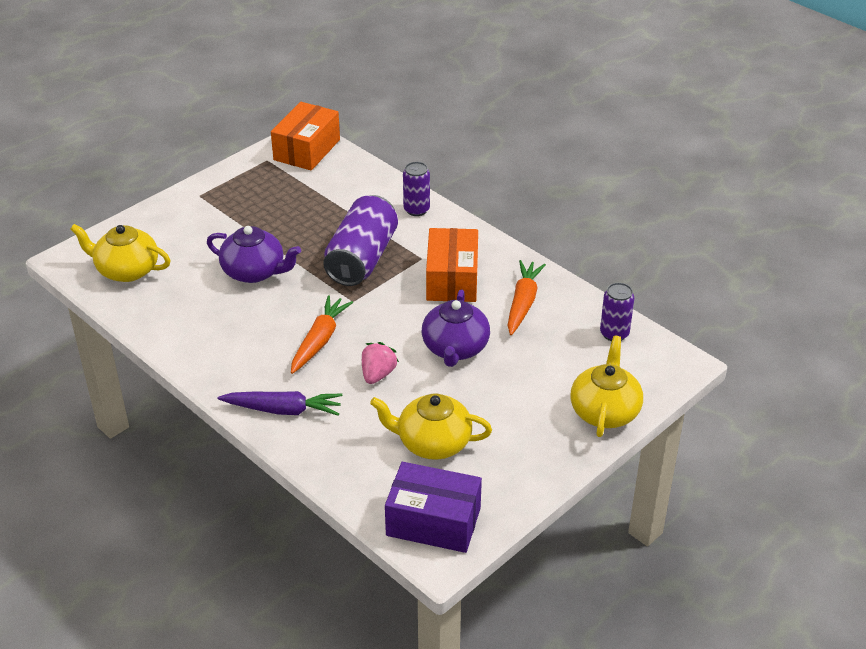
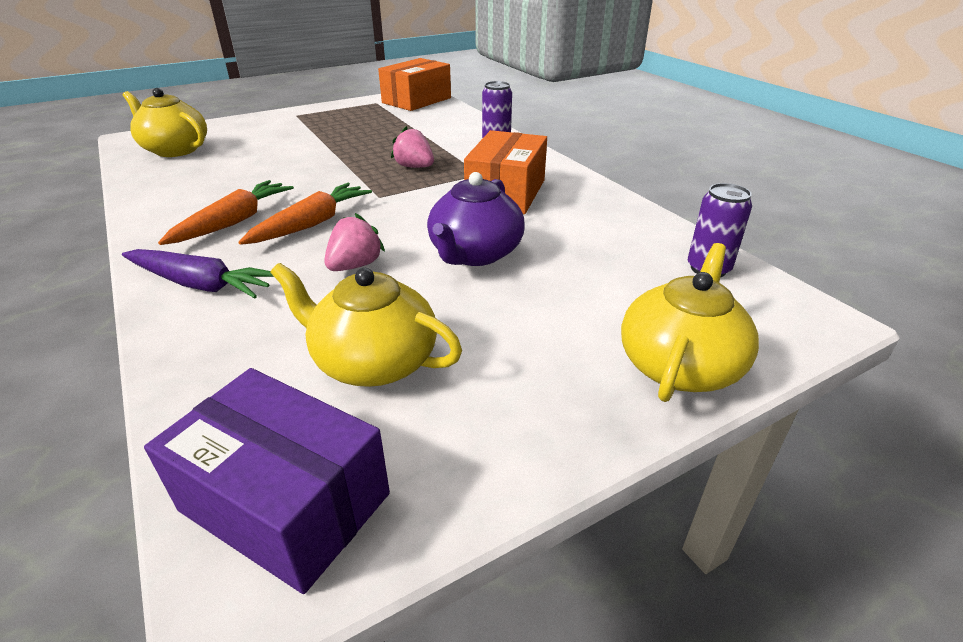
camera: 15 degrees right, 5 degrees down
purple teapot [207,226,301,283] -> none
purple can [323,195,398,286] -> pink strawberry [391,126,434,168]
orange carrot [508,260,546,335] -> orange carrot moved to [158,180,294,245]

